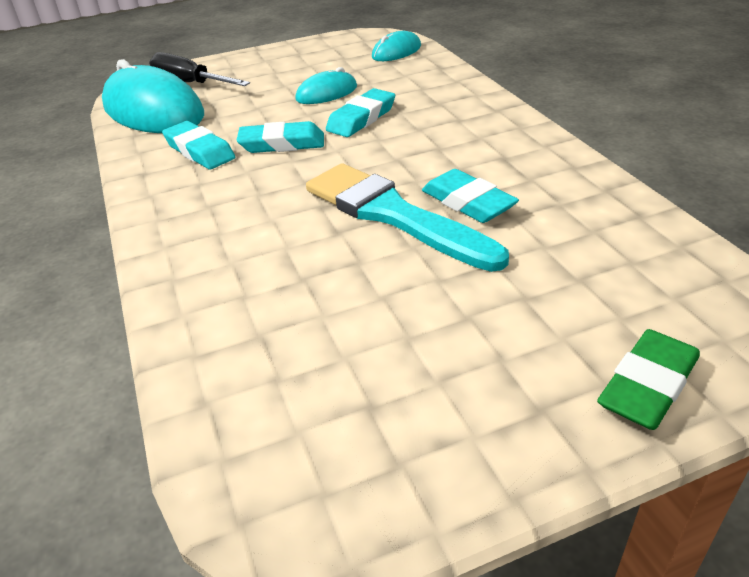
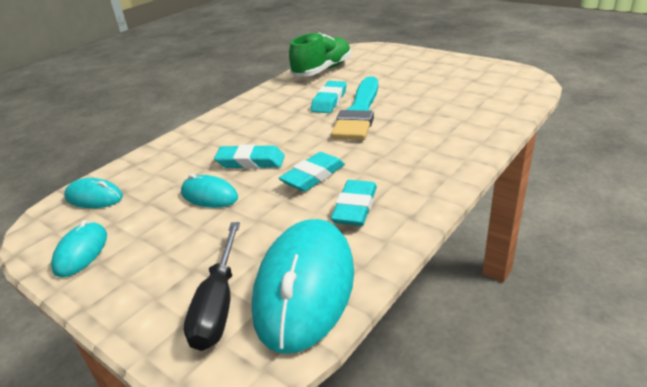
camera: 120 degrees left, 5 degrees down
turquoise eraser [237,121,324,153] -> turquoise eraser turned 75 degrees clockwise [279,152,345,192]
green eraser [597,329,700,430] -> none
none -> turquoise mouse [51,220,107,277]
none -> green shoe [289,32,351,76]

